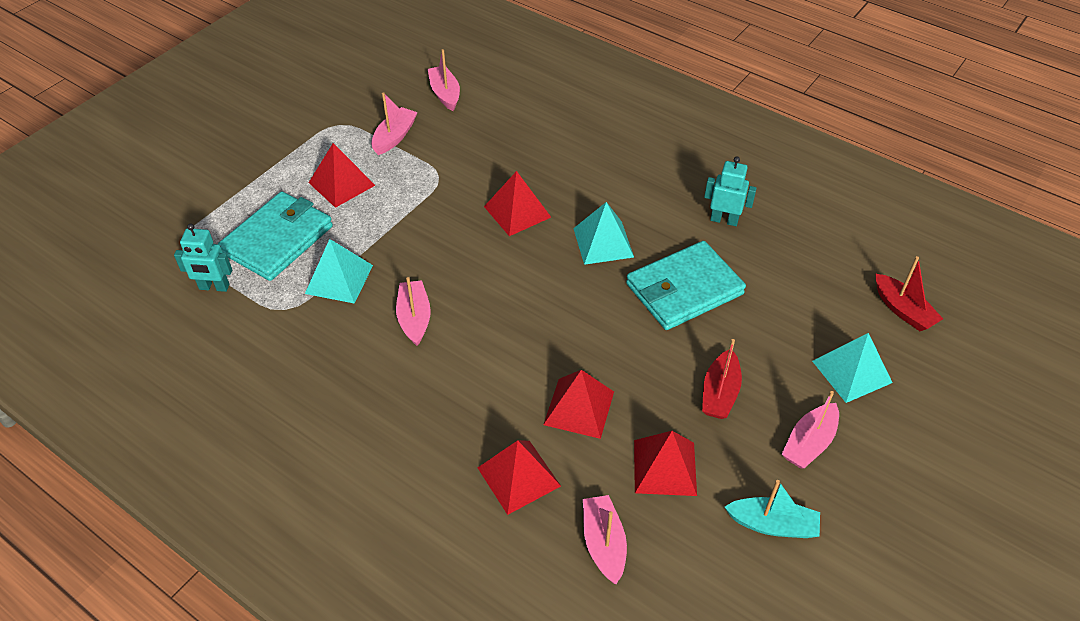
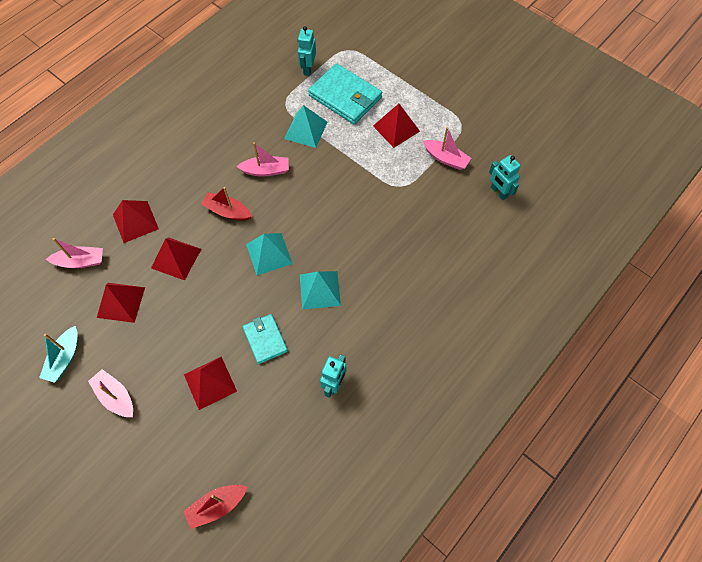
camera: 95 degrees right, 15 degrees up
pink boat [428,49,460,111] -> turquoise robot [489,155,521,200]
red pyramid [484,171,551,236] -> red pyramid moved to [184,357,237,410]
turquoise wallet [626,241,746,330] -> turquoise wallet [242,314,288,364], size x0.59
red boat [702,339,742,419] -> red boat moved to [201,187,252,221]
turquoise pyramid [812,333,892,403] -> turquoise pyramid moved to [246,233,293,275]

